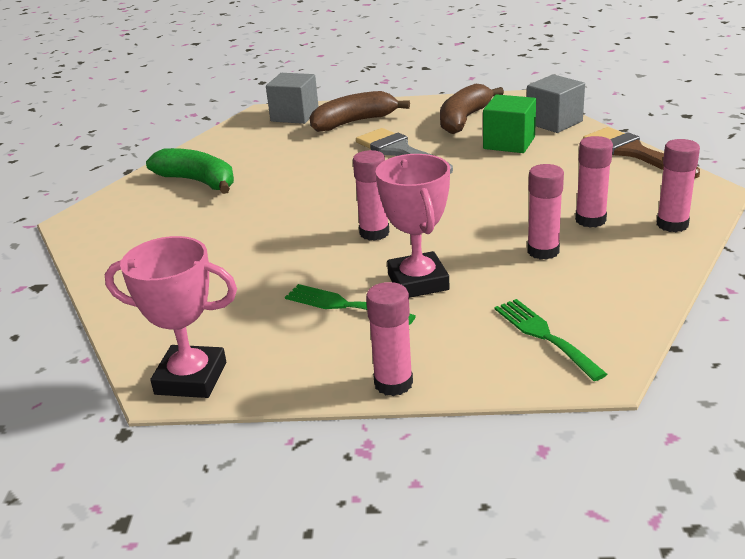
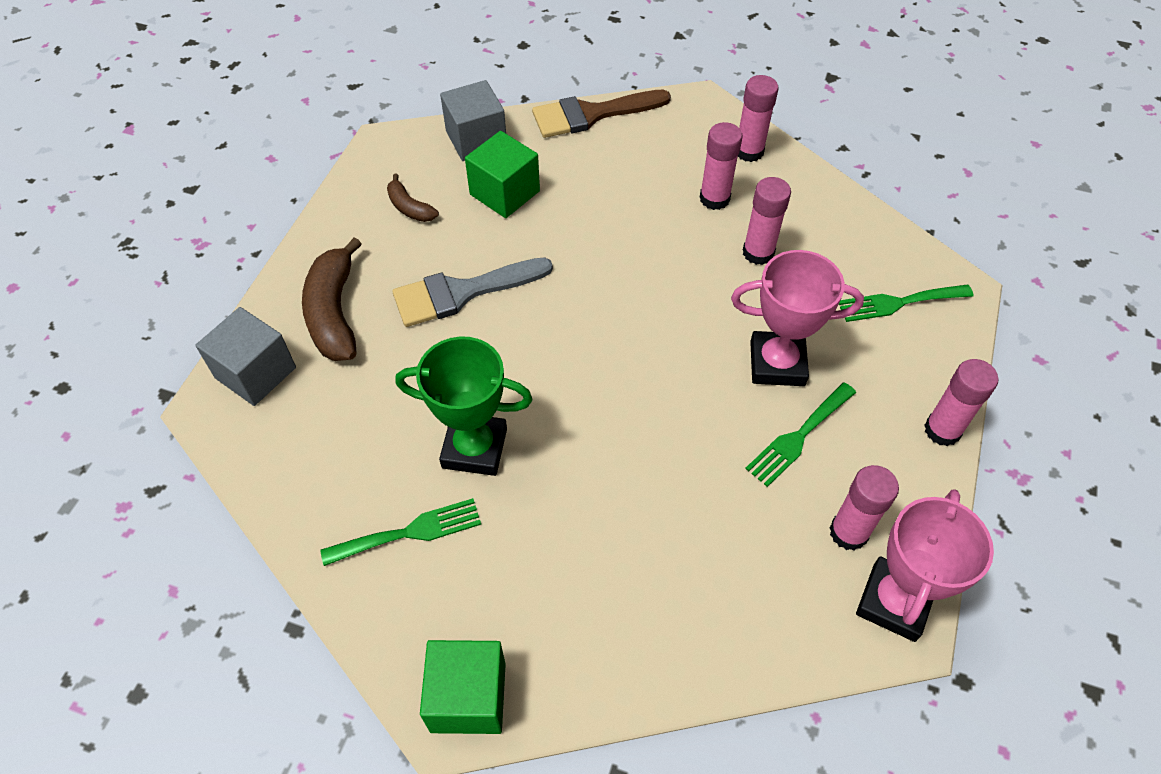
camera: 75 degrees left, 25 degrees up
green banana [146,148,234,194] -> green fork [320,498,481,566]
pink glue stick [353,150,389,241] -> pink glue stick moved to [830,465,899,551]
brown banana [440,84,504,134] -> brown banana [387,174,439,222], size x0.54
none -> green trophy [396,337,532,476]
none -> green cube [420,640,506,734]

